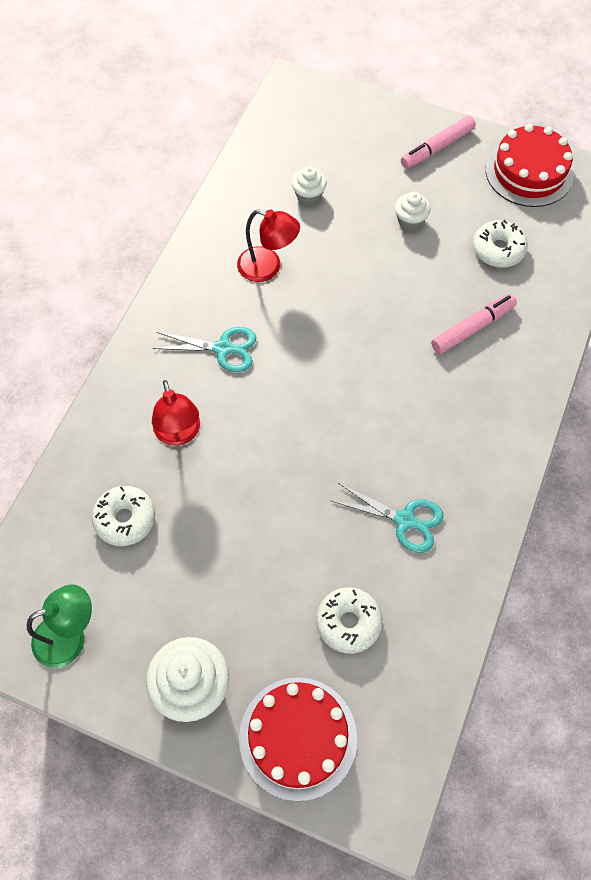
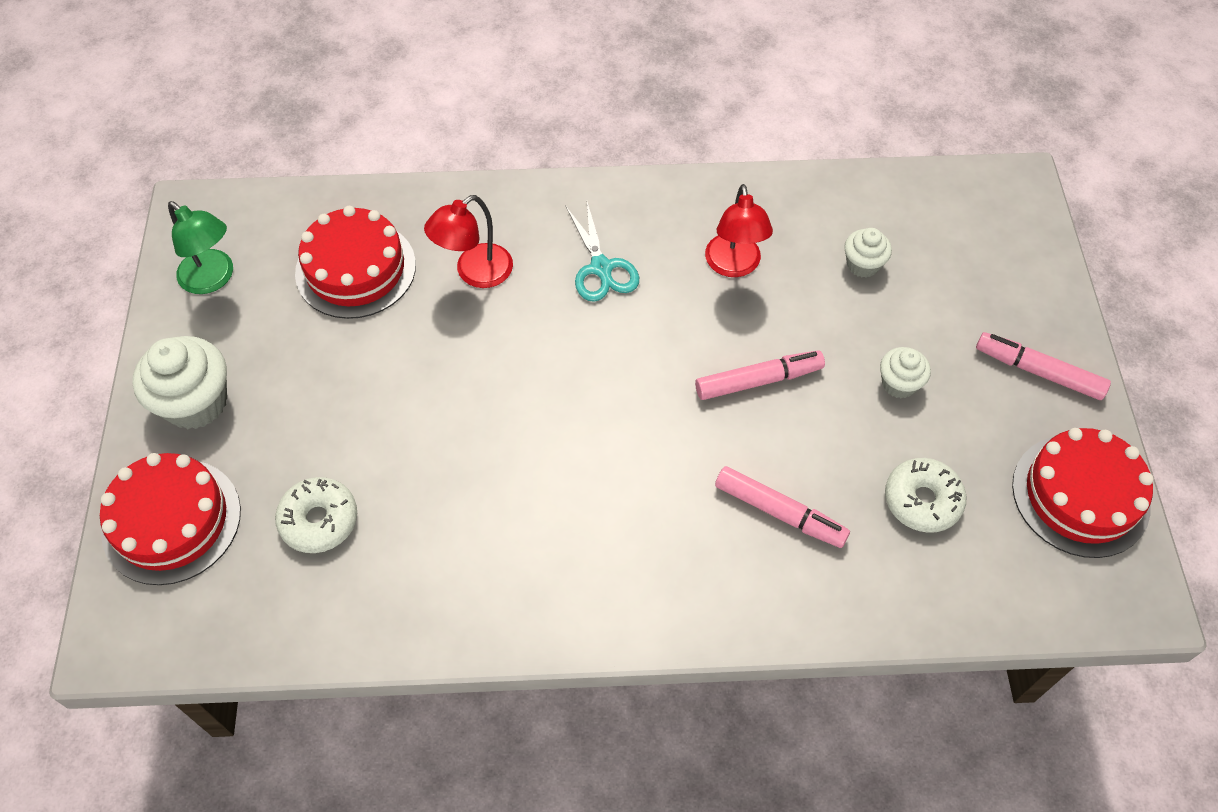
camera: 65 degrees right, 5 degrees down
white donut [92,486,155,546] -> red cake [295,206,416,319]
turquoise scissors [332,483,444,553] -> none
none -> pink marker [695,350,825,400]

